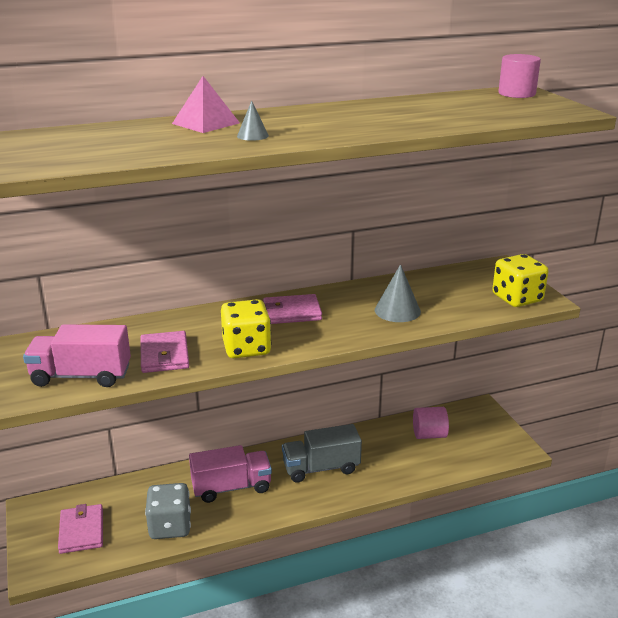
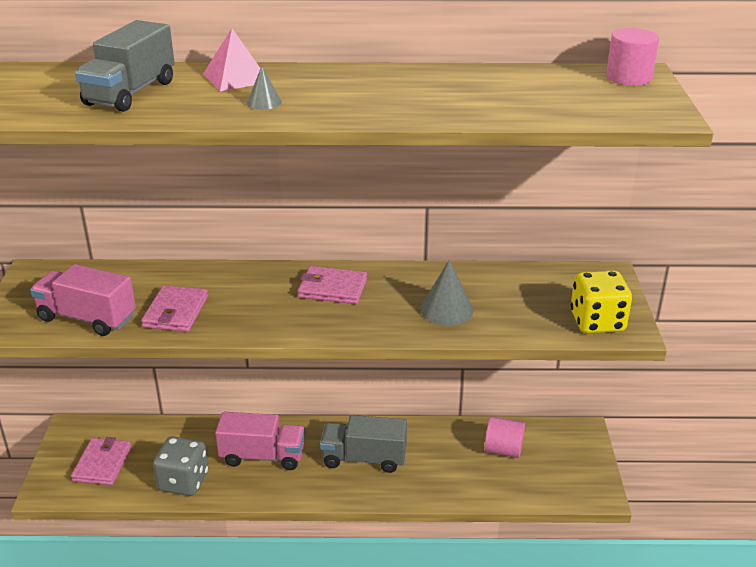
camera: 20 degrees right, 5 degrees up
yellow dice [221,299,271,358] -> none
none -> grey truck [75,20,175,112]

